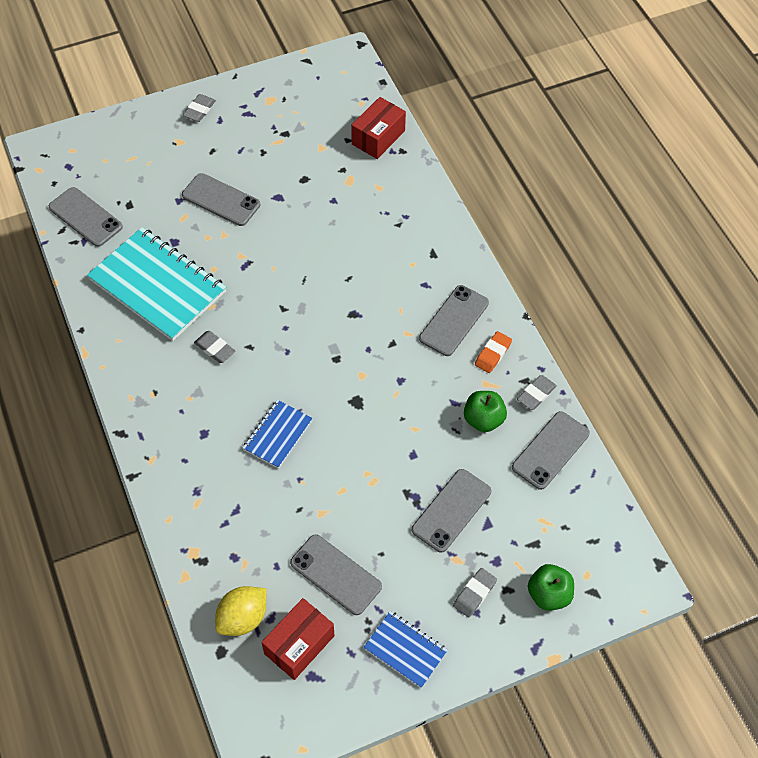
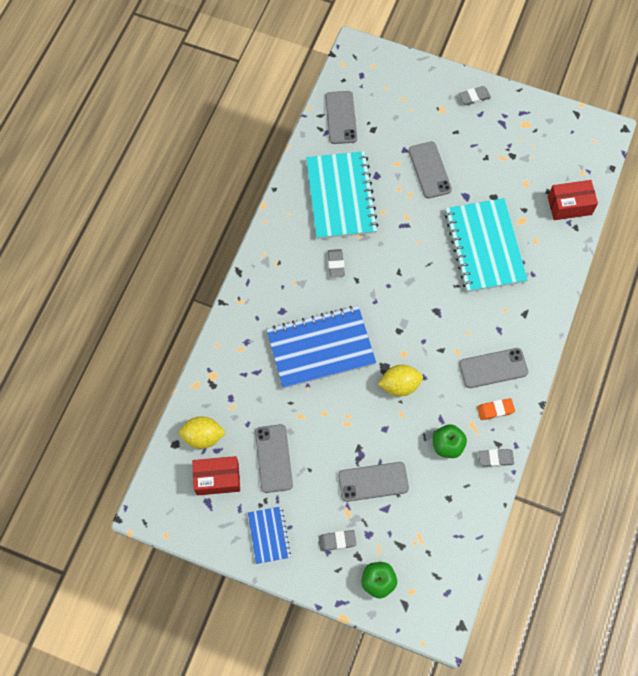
camera: 45 degrees right, 10 degrees up
blue notebook [243,400,313,469] -> blue notebook [267,306,376,389], size x1.97
grey phone [512,411,590,490] -> none
none -> yellow lemon [378,365,423,396]
none -> turquoise notebook [445,198,528,293]

